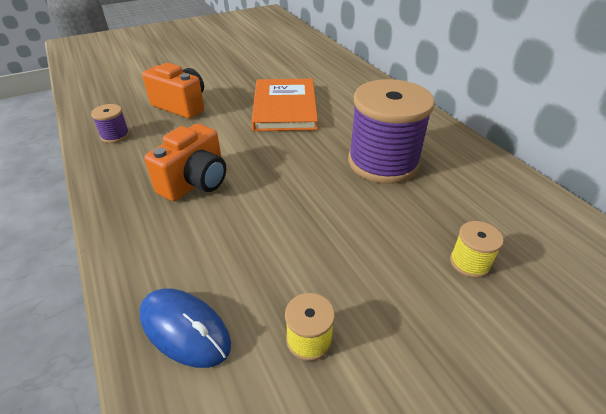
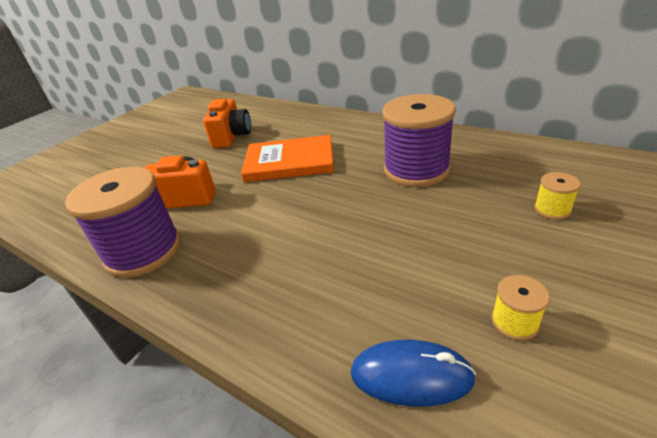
camera: 25 degrees left, 5 degrees down
purple spool [91,104,130,143] -> purple spool [65,167,181,278], size x2.35
orange camera [144,124,226,202] -> orange camera moved to [203,99,251,148]
orange book [251,79,318,131] -> orange book turned 60 degrees counterclockwise [241,135,334,182]

